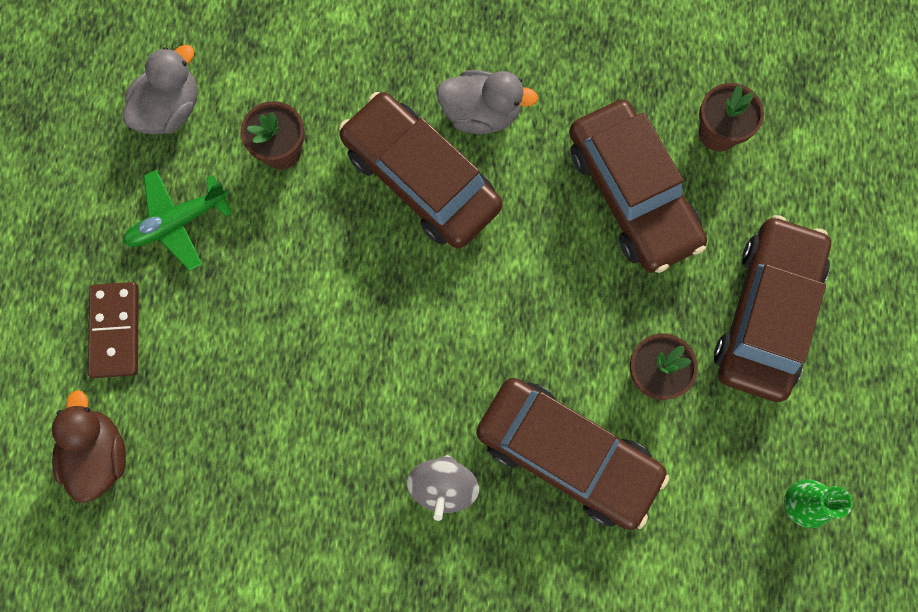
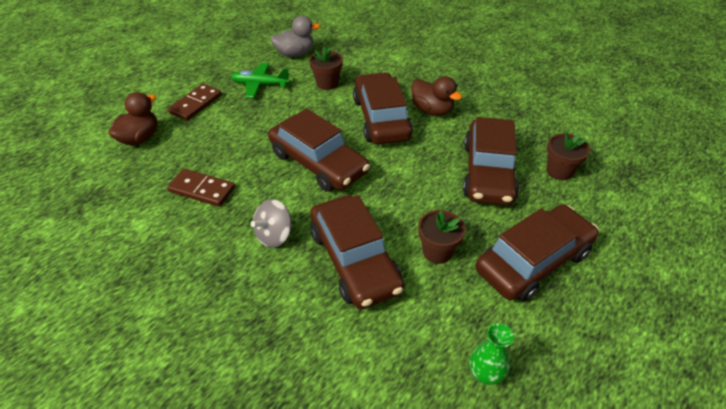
camera: 35 degrees right, 30 degrees down
grey duck [437,70,538,134] -> brown duck [411,76,462,116]
none -> brown domino [167,169,235,207]
none -> brown car [268,108,370,192]

